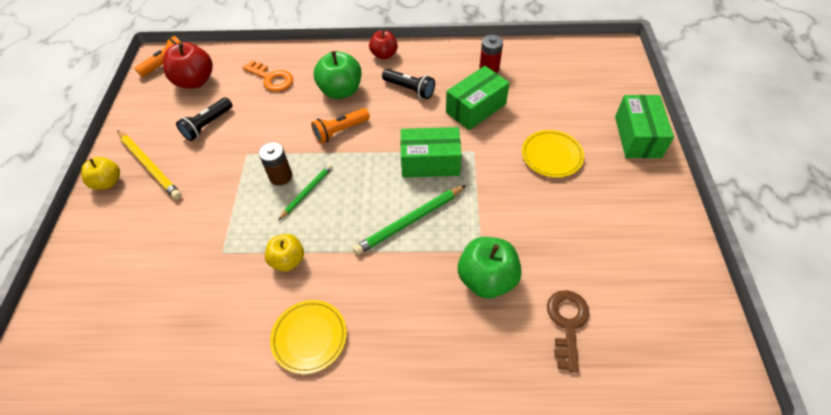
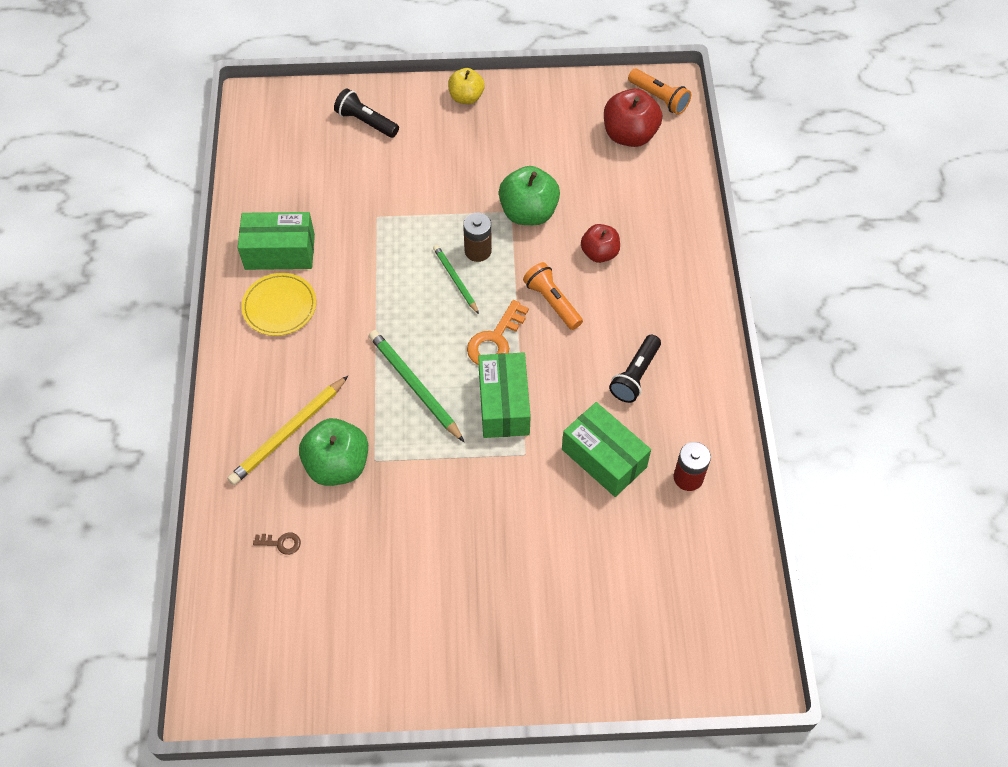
camera: 85 degrees right, 5 degrees up
yellow pencil [117,130,182,200] -> yellow pencil moved to [227,376,348,485]
black flashlight [176,97,232,141] -> black flashlight moved to [334,88,399,138]
orange key [242,60,293,92] -> orange key moved to [467,300,529,365]
yellow apple [265,234,304,272] -> none
green pencil [278,164,333,220] -> green pencil turned 150 degrees counterclockwise [433,245,479,314]
green apple [314,51,361,99] -> green apple moved to [499,166,560,225]
red apple [369,30,398,59] -> red apple moved to [581,224,620,263]
yellow plate [522,130,584,178] -> none
brown key [547,290,589,373] -> brown key [253,533,301,555], size x0.52
green box [615,95,674,158] -> green box moved to [238,212,315,270]

